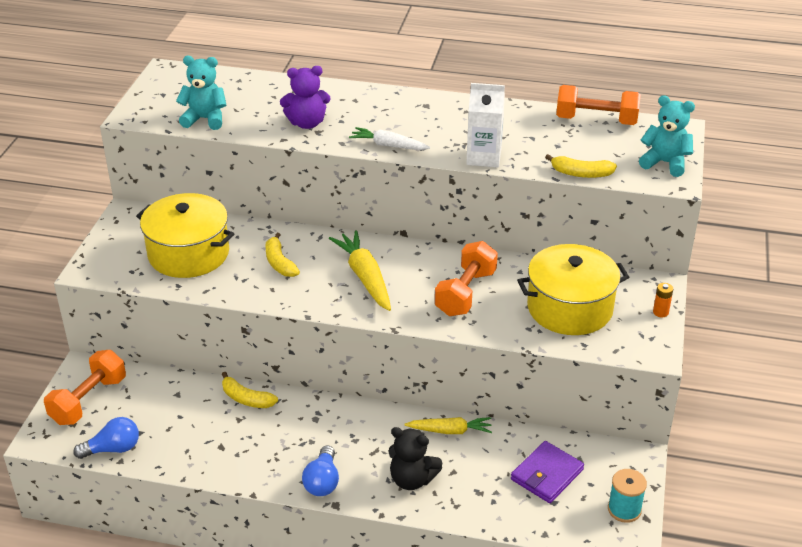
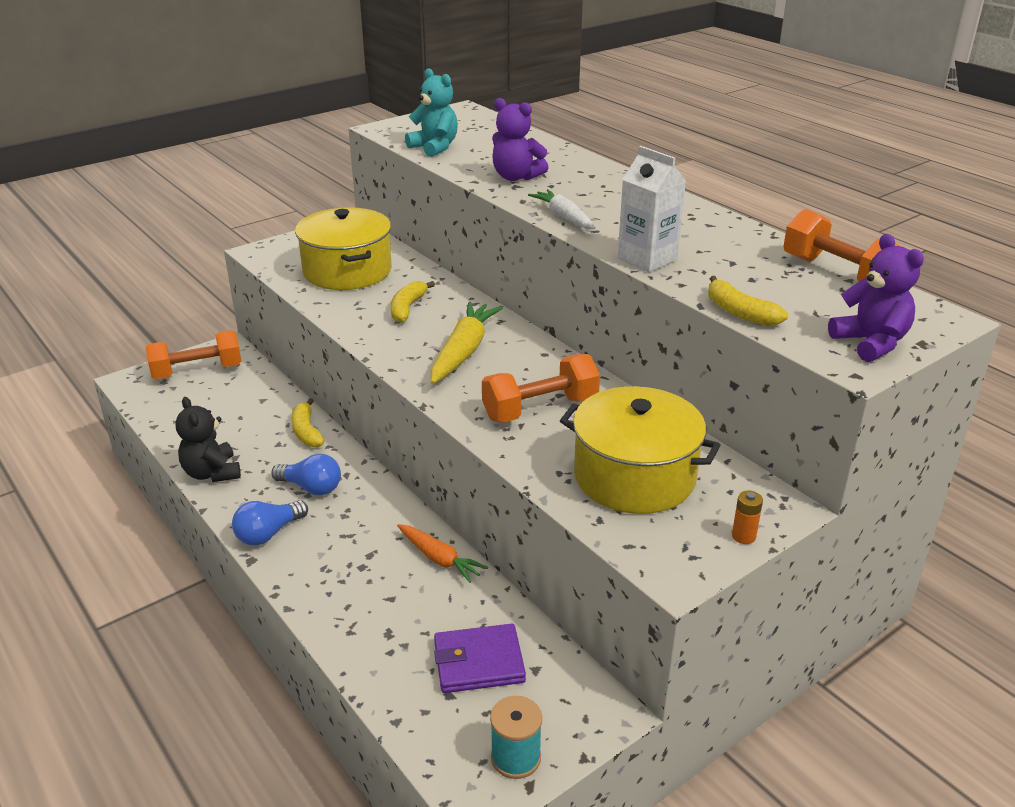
camera: 40 degrees right, 5 degrees down
blue light bulb [73,417,139,459] -> blue light bulb moved to [271,454,341,495]
black teddy bear [389,427,442,490] -> black teddy bear moved to [175,397,241,482]
yellow carrot [404,417,492,434] -> orange carrot [397,524,488,583]
turquoise teddy bear [639,95,695,177] -> purple teddy bear [828,234,924,362]

